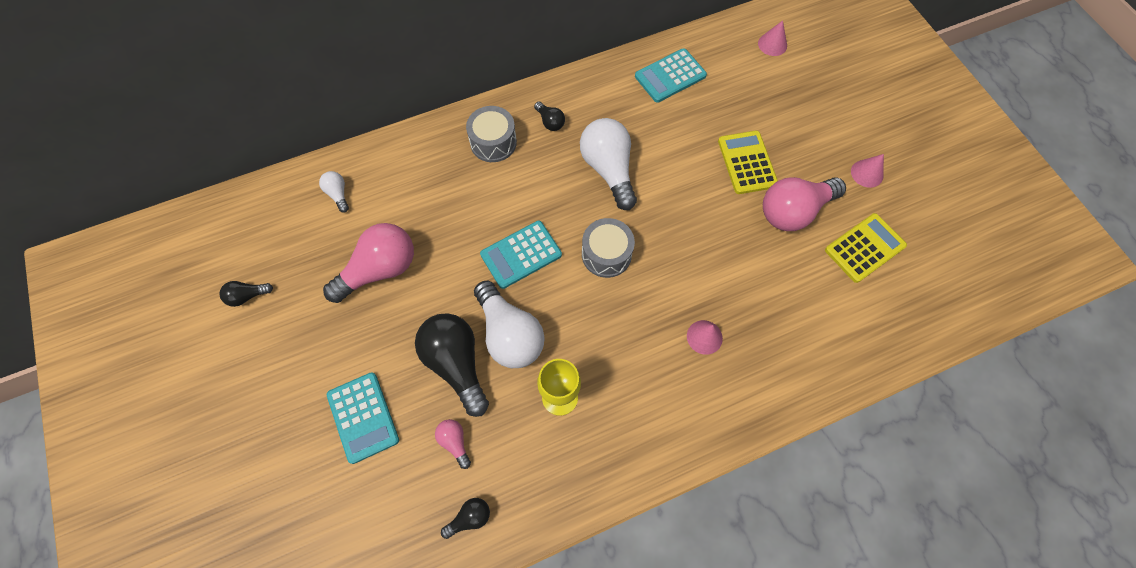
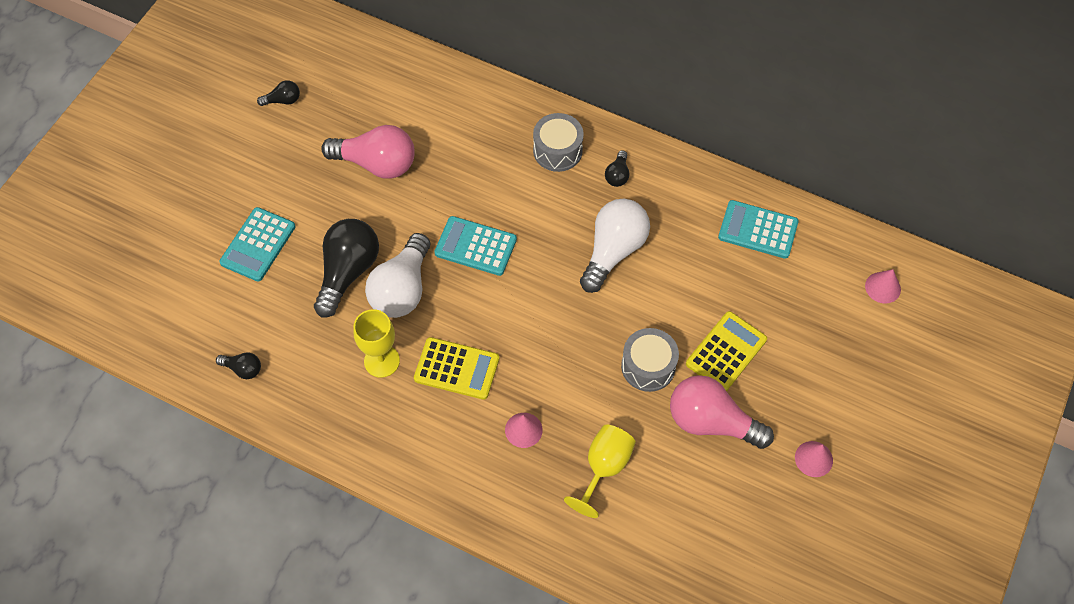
camera: 50 degrees right, 5 degrees down
black light bulb [219,281,273,307] -> black light bulb turned 135 degrees clockwise [257,80,300,106]
white light bulb [319,171,349,213] -> none
pink light bulb [435,419,471,469] -> none
grey drum [582,218,635,278] -> grey drum moved to [621,328,679,392]
yellow calculator [825,213,907,283] -> yellow calculator moved to [414,337,499,400]
none -> yellow goblet [564,425,636,518]

